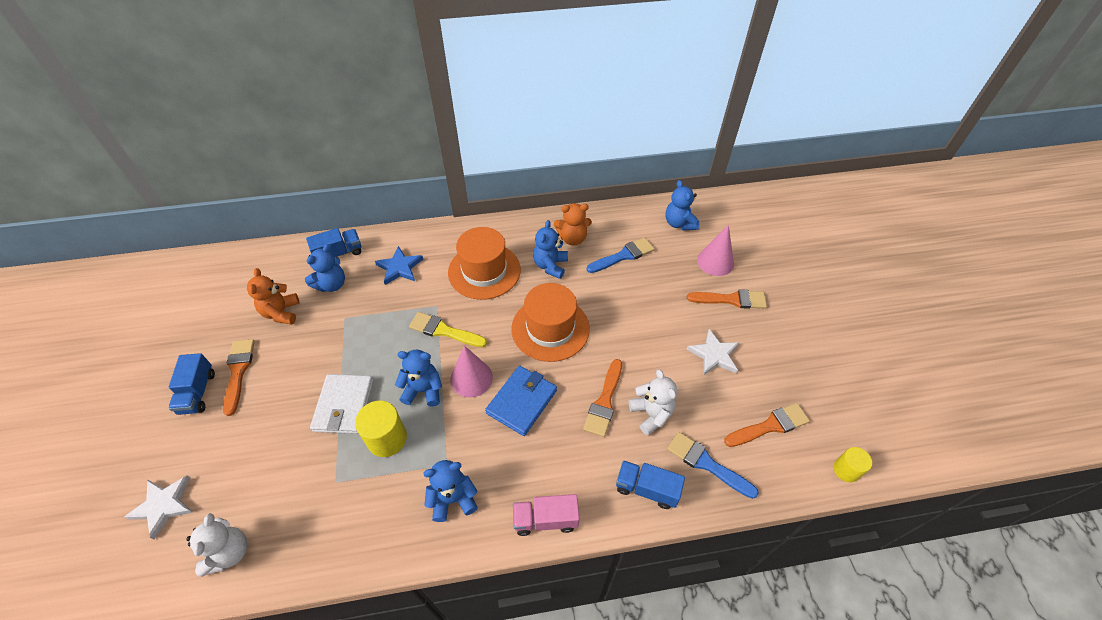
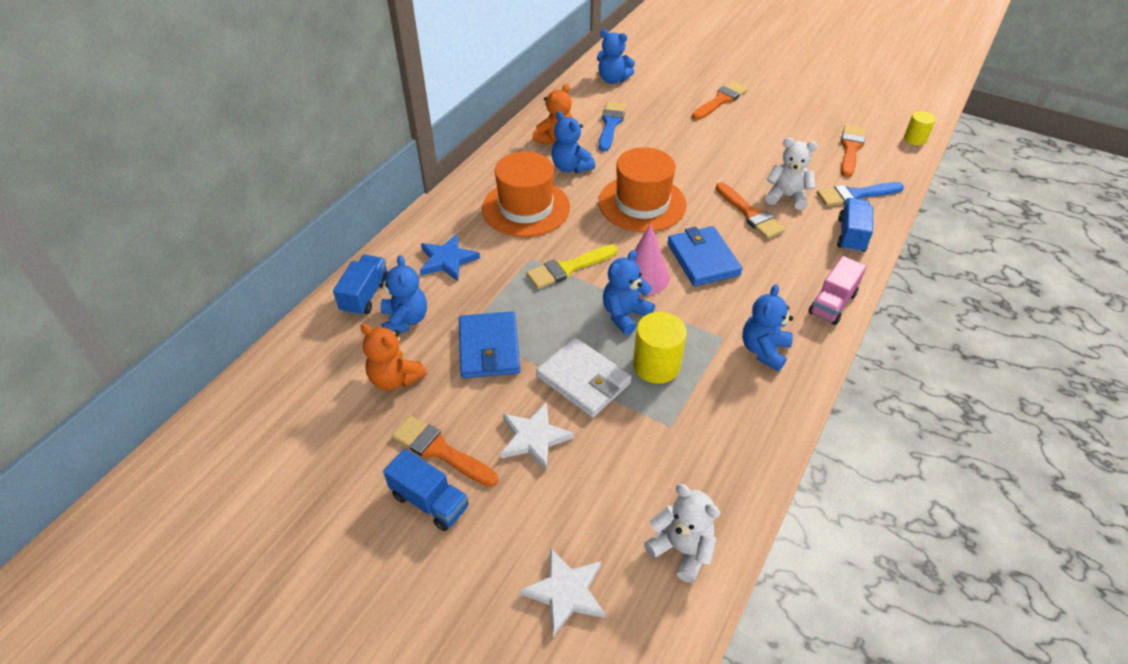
camera: 50 degrees left, 5 degrees down
blue truck [616,460,685,509] -> blue truck turned 135 degrees clockwise [837,198,873,253]
white star [686,329,739,376] -> white star moved to [501,402,574,470]
pink cone [697,225,734,276] -> none
none -> blue wallet [459,311,520,378]

